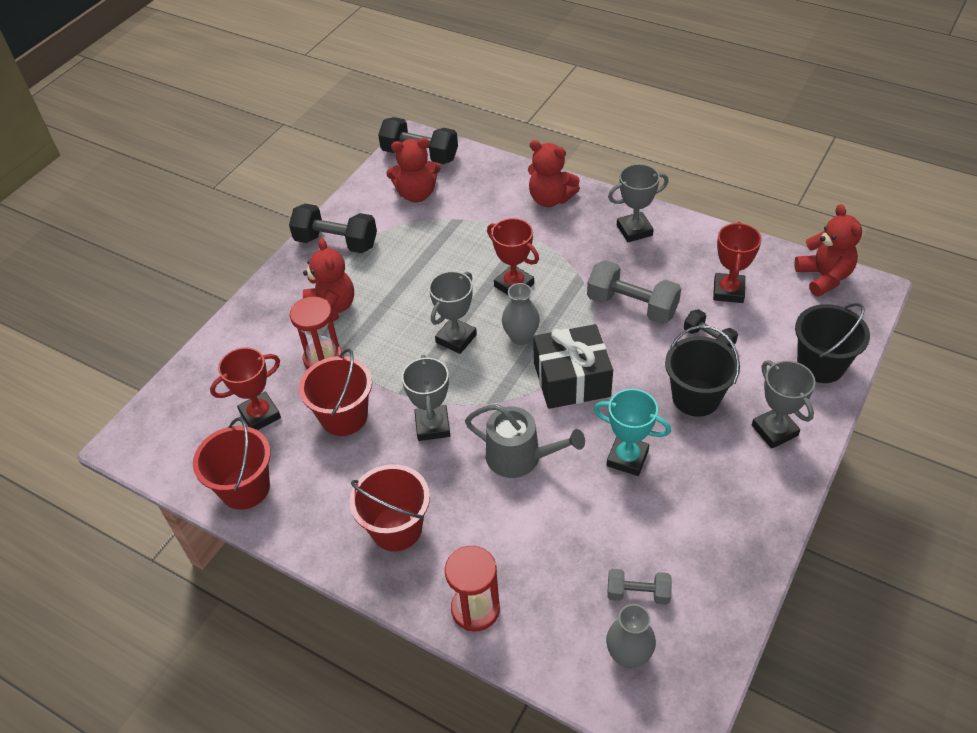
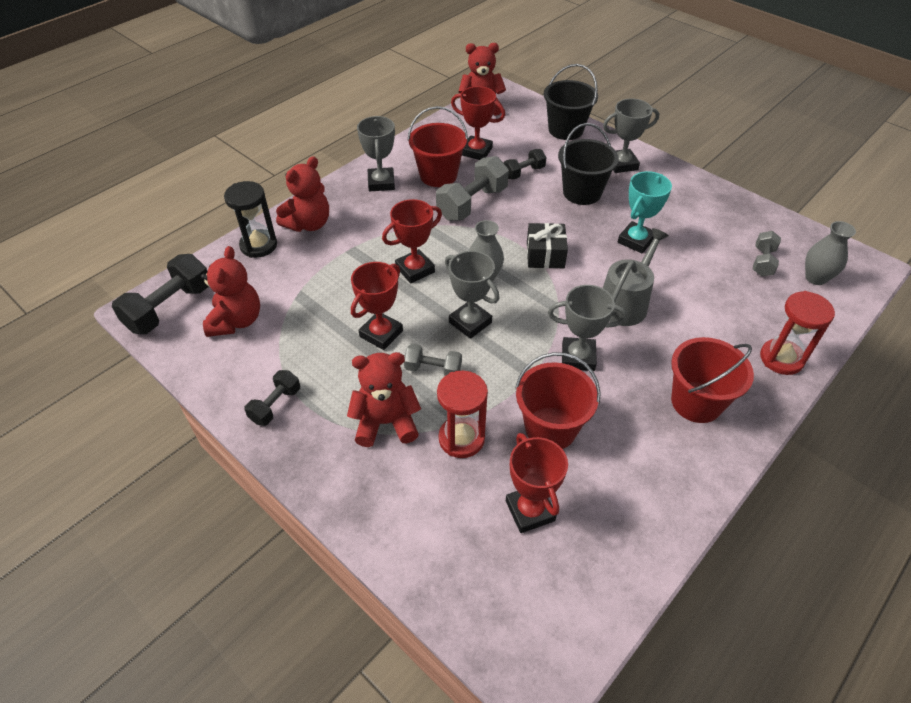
camera: 80 degrees left, 0 degrees up
red bucket [193,417,271,510] -> red bucket moved to [408,106,468,187]
black dumbbell [289,204,377,253] -> black dumbbell [244,370,300,426], size x0.57
black gift [533,324,613,409] -> black gift [527,223,568,268], size x0.65
none -> black hourglass [224,181,277,258]
none -> red trophy [351,262,403,350]
none -> grey dumbbell [404,344,462,376]

